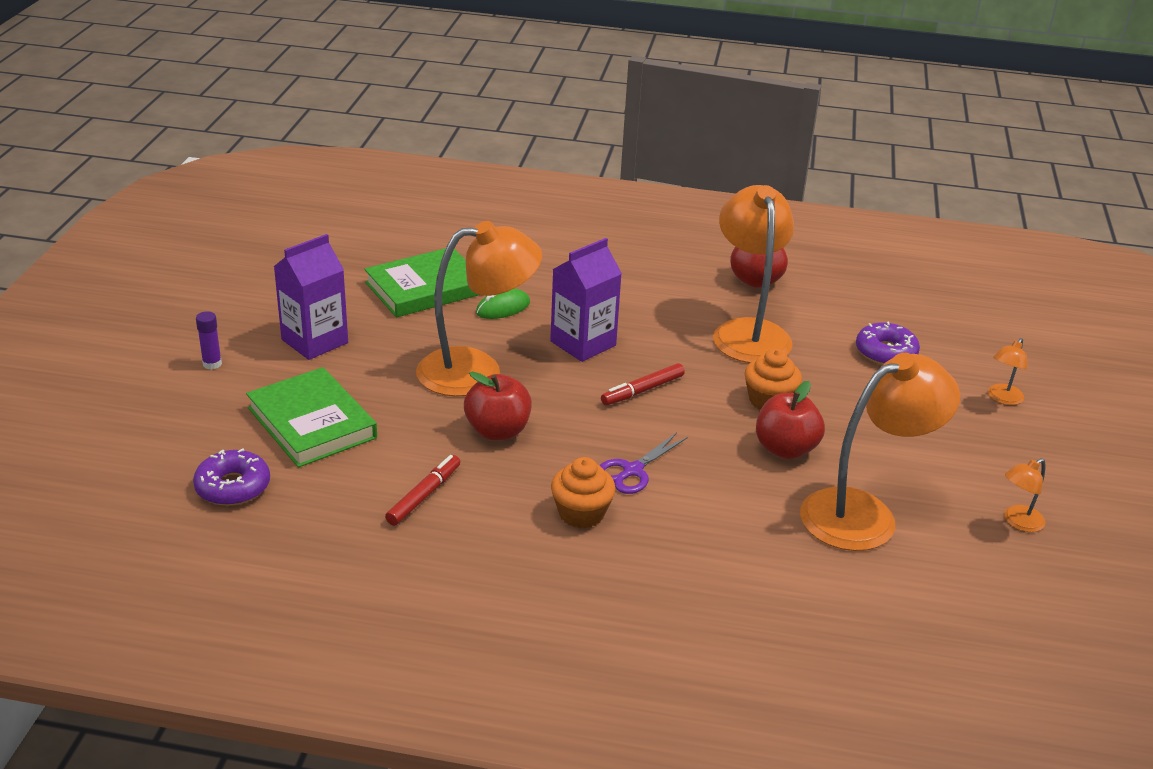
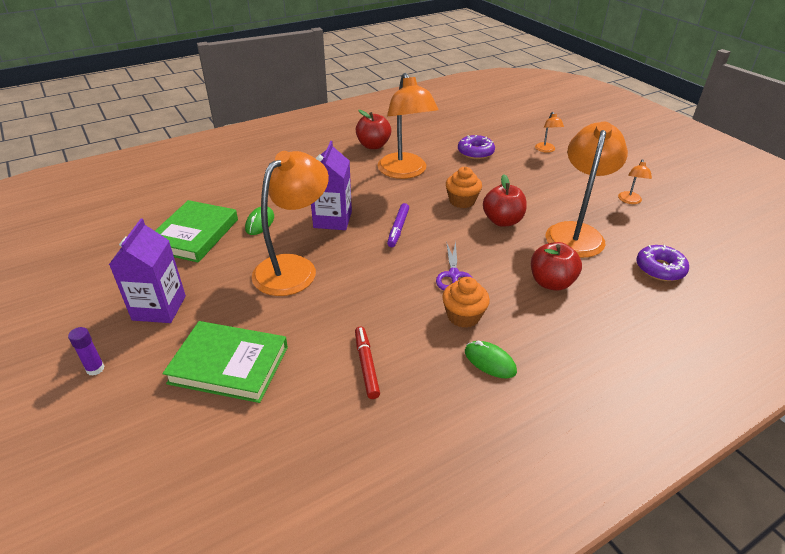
camera: 40 degrees left, 5 degrees up
purple donut [193,448,270,506] -> purple donut moved to [636,245,689,281]
red apple [464,371,532,440] -> red apple moved to [531,242,582,291]
red marker [601,363,685,405] -> purple marker [387,203,409,247]
orange lamp [713,185,794,363] -> orange lamp turned 150 degrees counterclockwise [377,73,438,179]
none -> green mouse [465,341,517,378]

